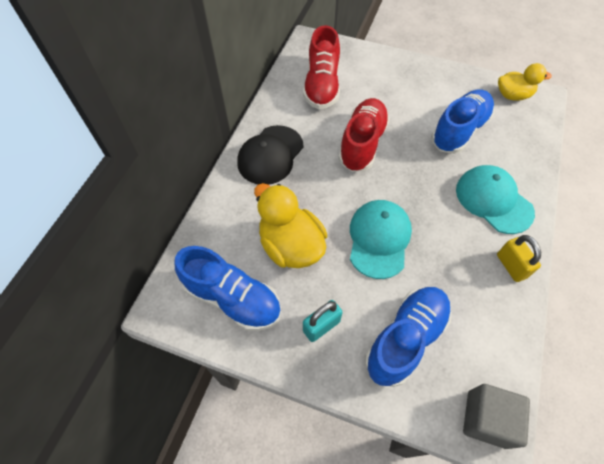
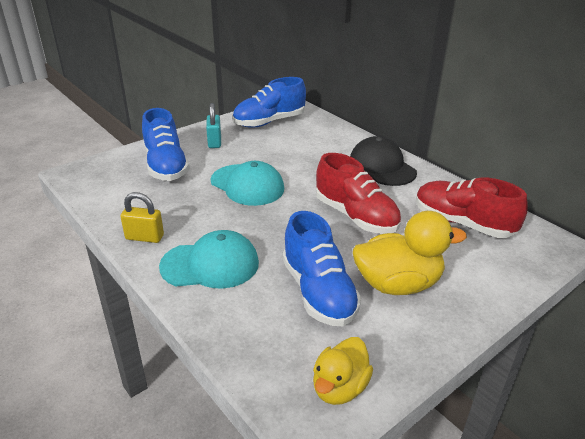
camera: 120 degrees right, 25 degrees down
yellow duck [254,183,327,268] -> yellow duck moved to [353,211,467,295]
grey cube [463,384,530,449] -> none

